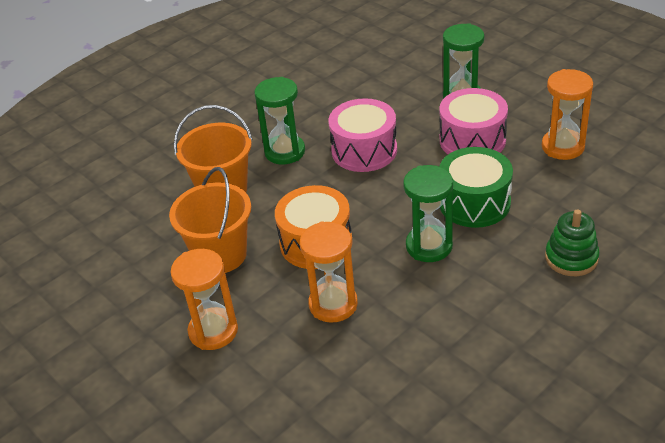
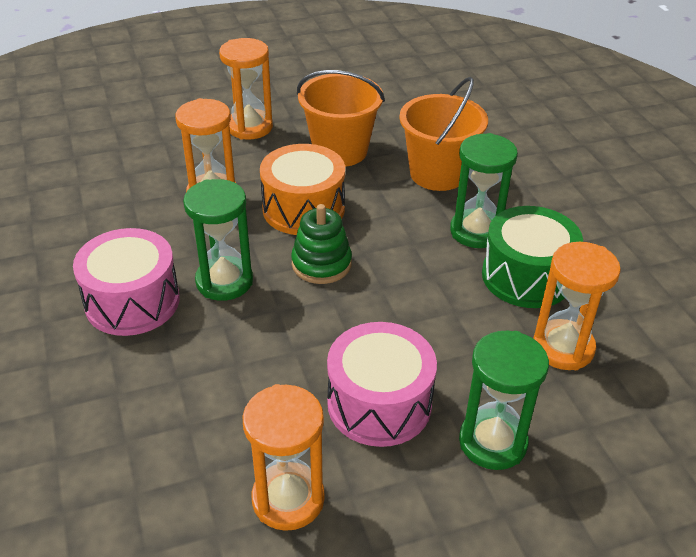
camera: 110 degrees right, 0 degrees up
pink drum [328,98,397,172] -> pink drum moved to [73,228,180,336]
green drum [439,147,513,228] -> green drum moved to [482,206,583,308]
green stacking toy [545,209,600,276] -> green stacking toy moved to [291,204,352,284]
none -> orange hourglass [533,242,621,370]

